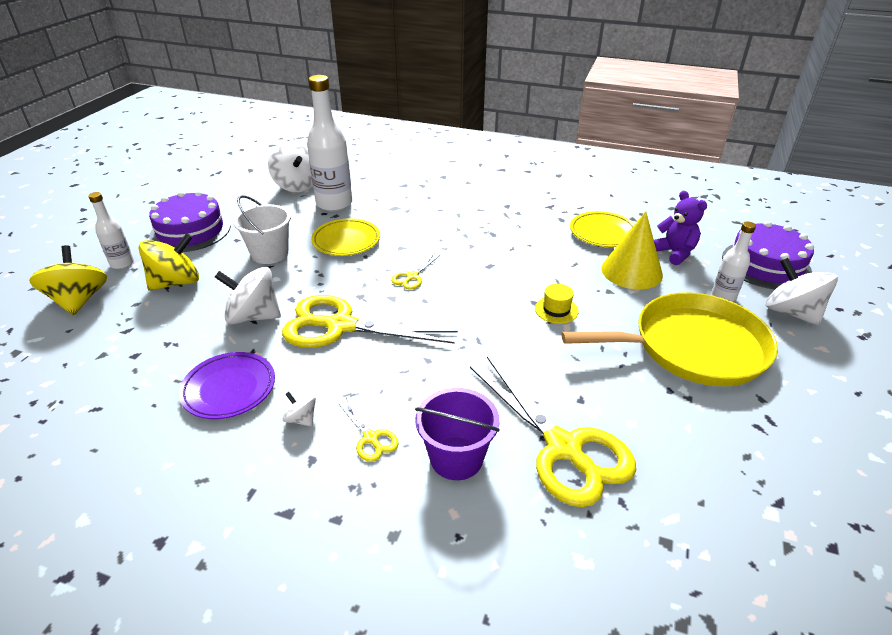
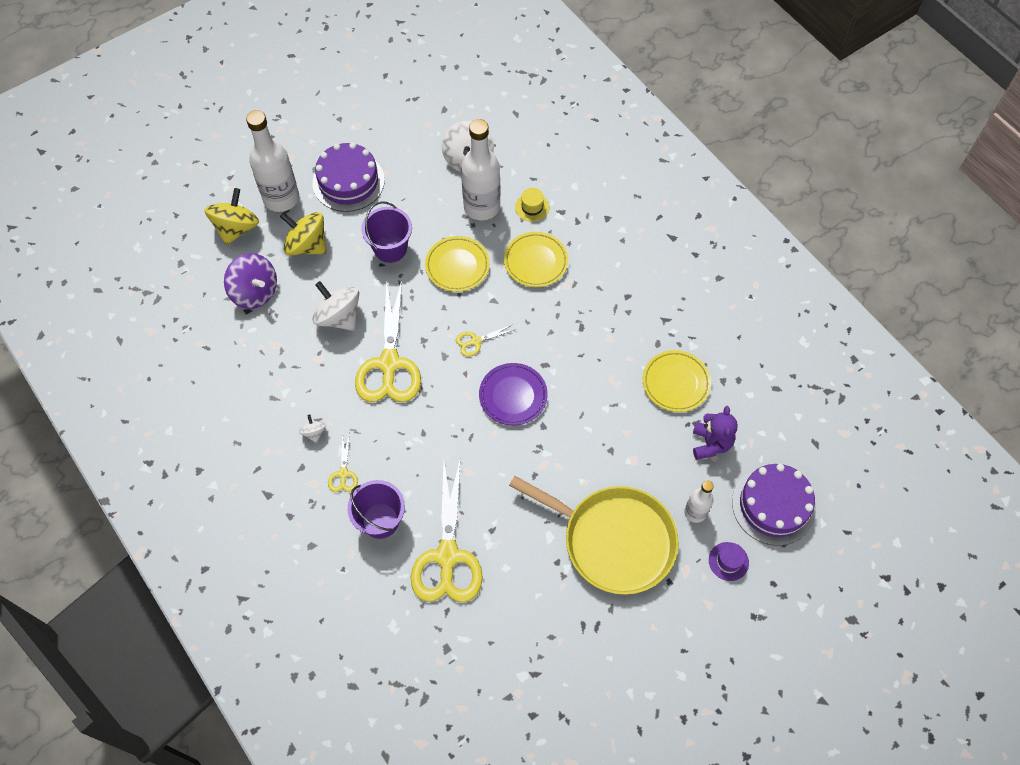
camera: 35 degrees right, 25 degrees up
white bottle [88,192,134,269] -> white bottle [246,110,299,212], size x1.85
yellow spinning top [138,233,199,291] -> yellow spinning top turned 150 degrees counterclockwise [280,212,327,255]
purple plate [179,352,275,419] -> purple plate moved to [479,363,548,425]
white bucket [233,195,291,264] -> purple bucket [361,201,412,263]
yellow scissors [282,295,458,348] -> yellow scissors turned 135 degrees counterclockwise [355,280,421,402]
yellow hat [535,284,579,324] -> yellow hat moved to [515,188,549,222]
yellow cone [601,211,663,289] -> none
white spinning top [765,258,838,326] -> purple hat [709,542,749,581]
none -> purple spinning top [224,253,277,309]
none -> yellow plate [504,232,568,287]

